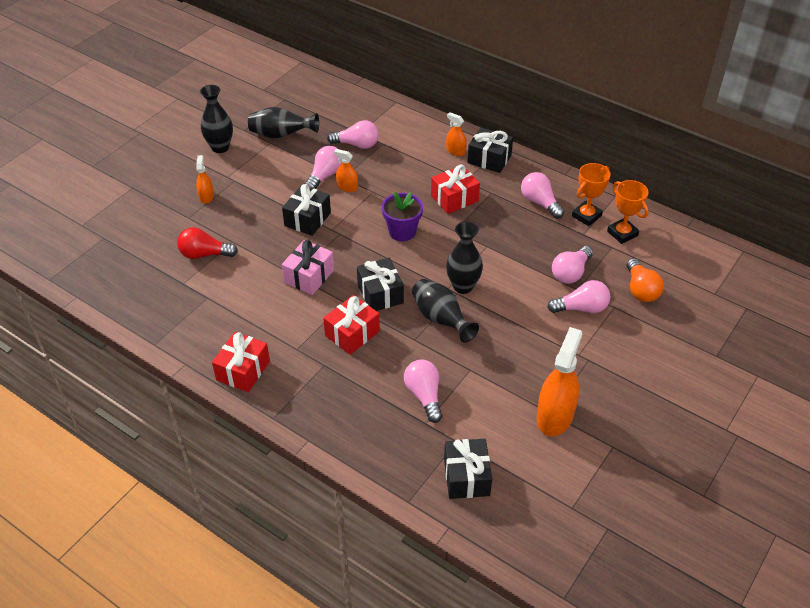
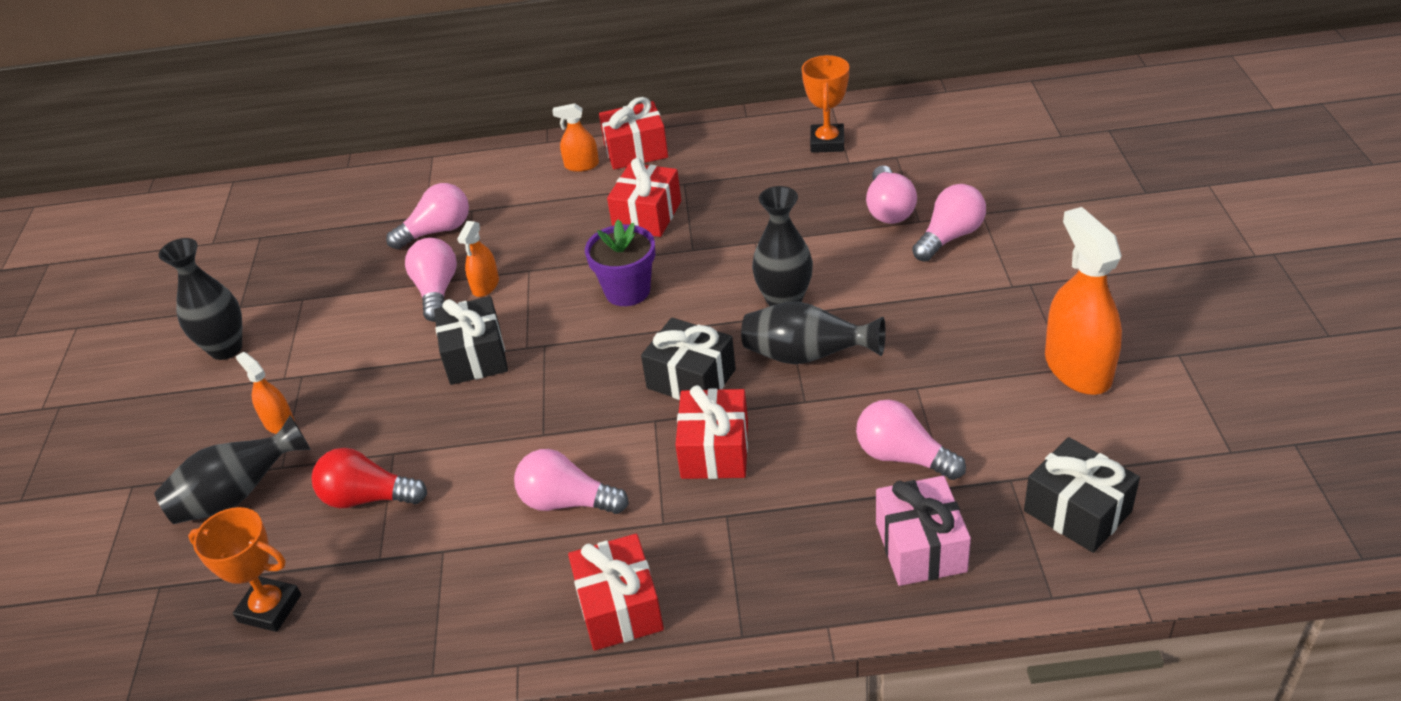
camera: 35 degrees left, 5 degrees down
red light bulb [177,227,238,259] -> red light bulb turned 45 degrees clockwise [312,448,427,508]
black vase [248,107,319,138] -> black vase moved to [154,415,311,524]
pink gift [282,240,334,295] -> pink gift moved to [876,476,971,586]
orange spray bottle [334,149,358,192] -> orange spray bottle turned 60 degrees counterclockwise [457,221,499,297]
black gift [467,128,513,173] -> red gift [599,97,668,170]
pink light bulb [521,172,564,219] -> pink light bulb moved to [514,449,629,514]
orange trophy [607,180,649,244] -> orange trophy moved to [188,507,301,632]
orange light bulb [627,258,664,302] -> none

